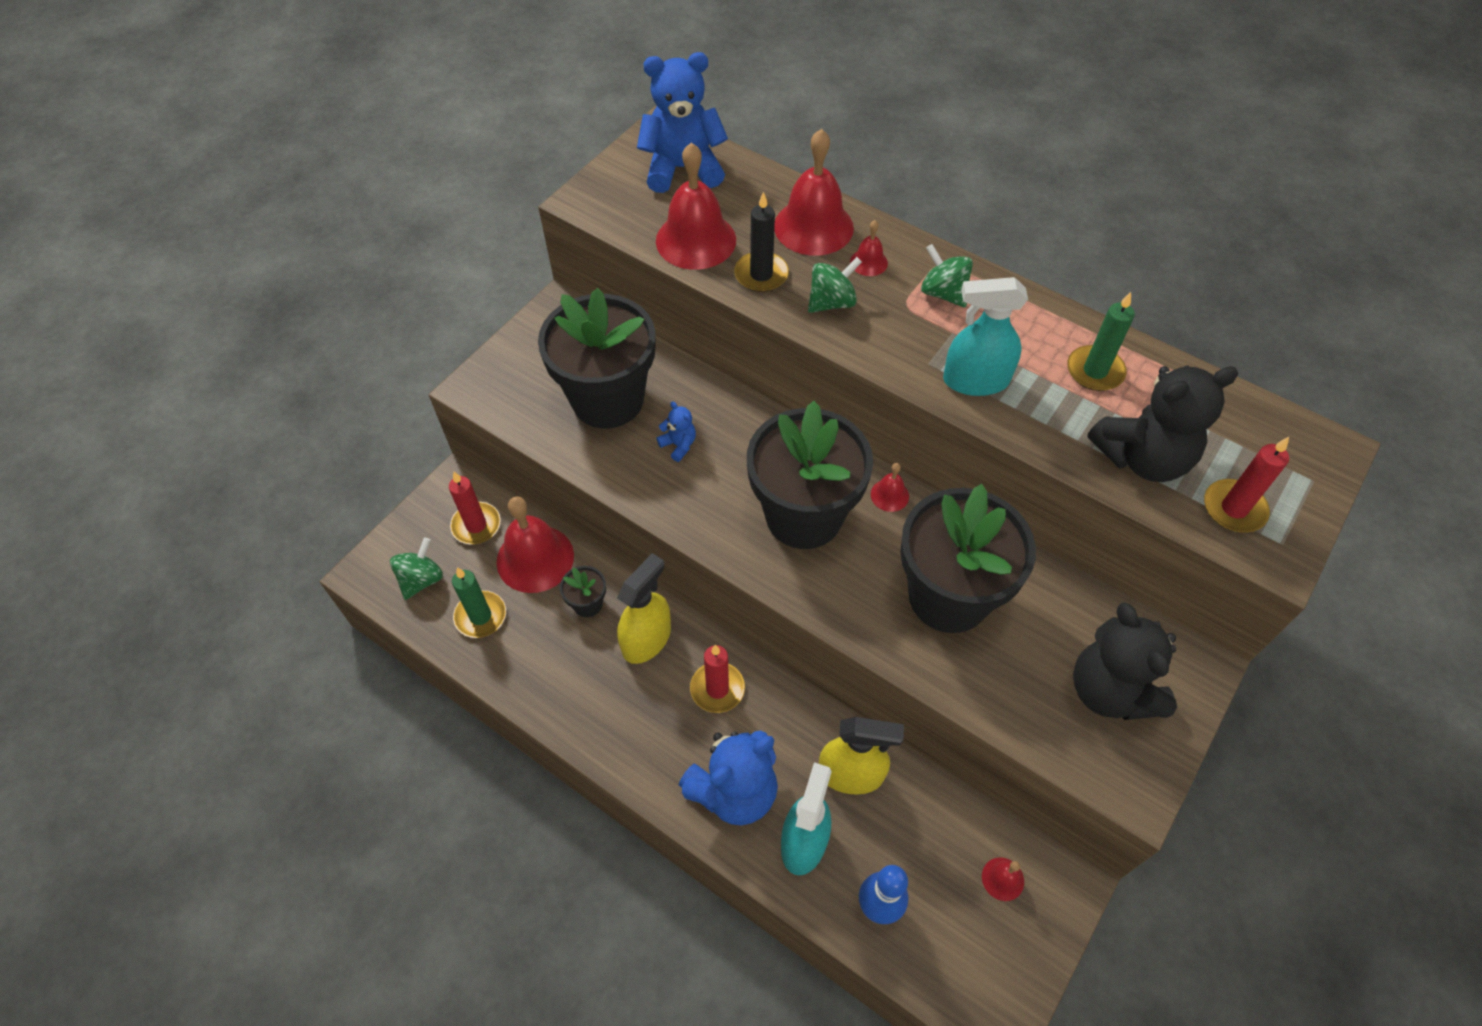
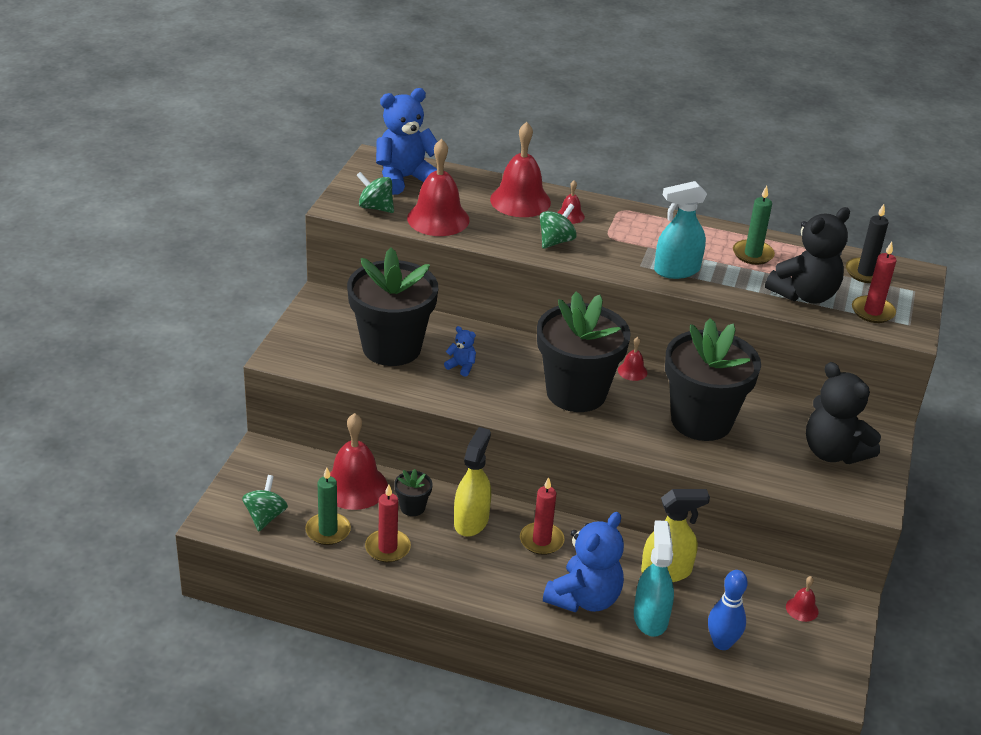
camera: 20 degrees left, 20 degrees down
red candle [449,472,501,544] -> red candle moved to [365,484,411,563]
black candle [734,192,789,292] -> black candle moved to [846,204,889,283]
green spinning top [921,244,973,307] -> green spinning top moved to [356,172,394,213]

